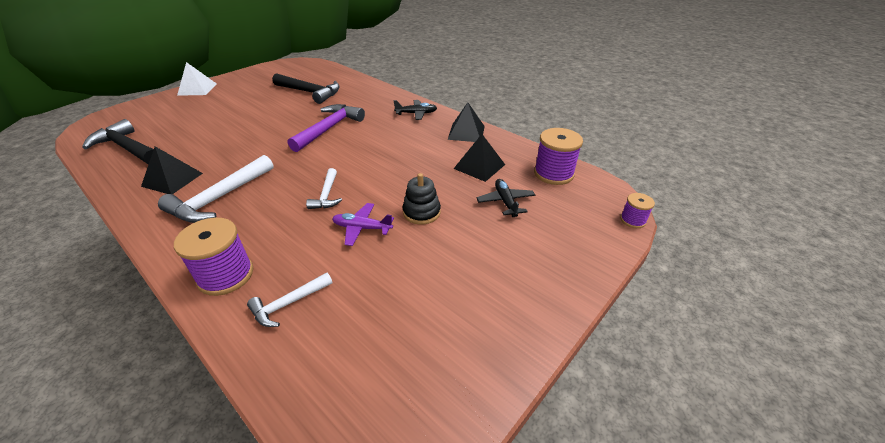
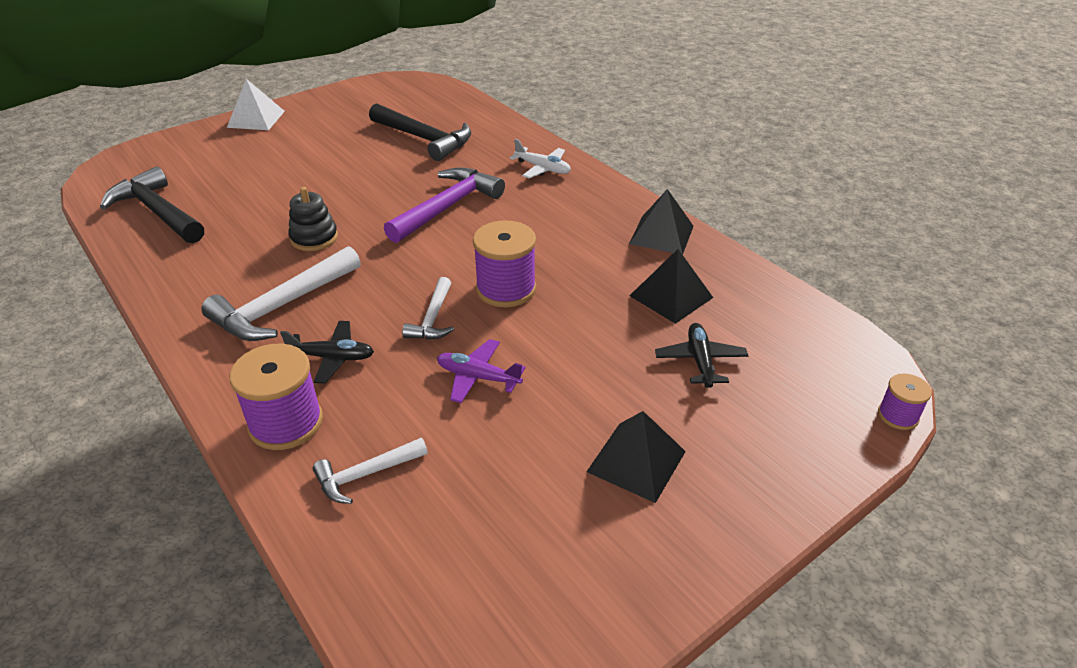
camera: 10 degrees right, 0 degrees up
black pyramid [141,147,203,194] -> black pyramid moved to [586,411,686,503]
black plane [393,100,437,120] -> black plane moved to [280,321,374,384]
black stacking toy [403,173,441,225] -> black stacking toy moved to [288,187,338,251]
purple spool [534,128,583,185] -> purple spool moved to [473,220,536,307]
none -> white plane [510,139,571,178]

